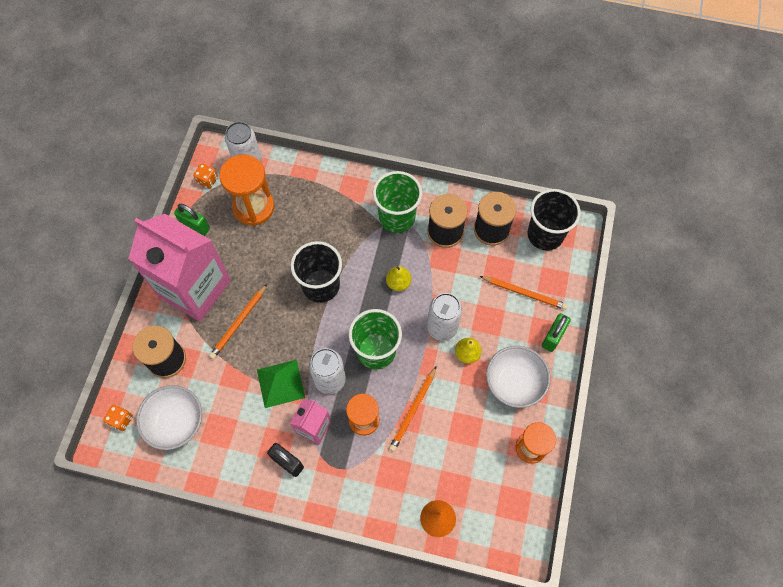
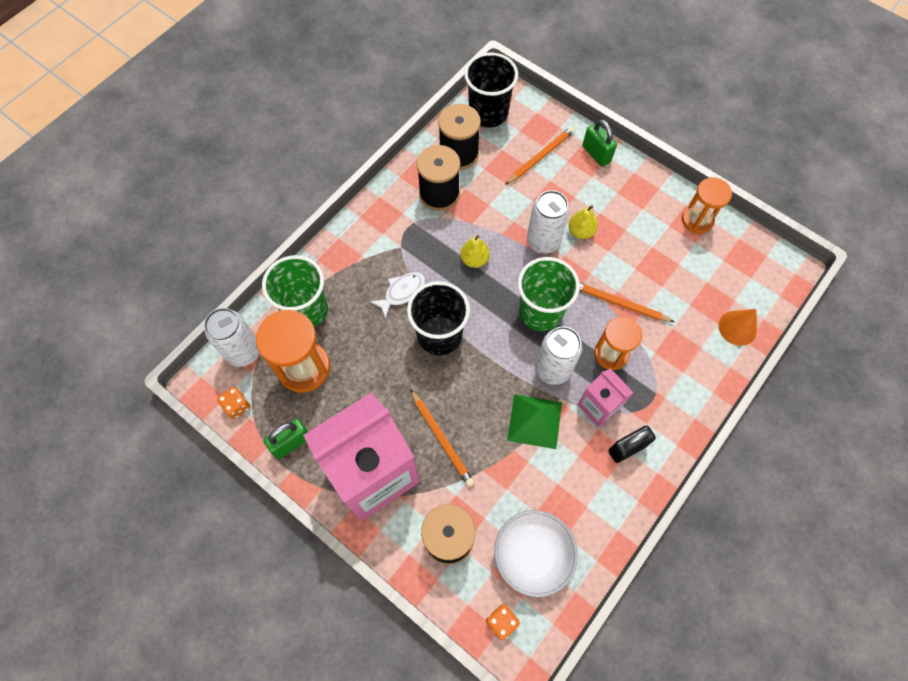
camera: 65 degrees left, 0 degrees up
green cup [373,171,422,233] -> green cup moved to [262,255,328,327]
orange pencil [389,366,437,452] -> orange pencil turned 150 degrees clockwise [579,283,674,322]
white bowl [486,346,551,408] -> none
none -> white fish [370,272,425,319]

